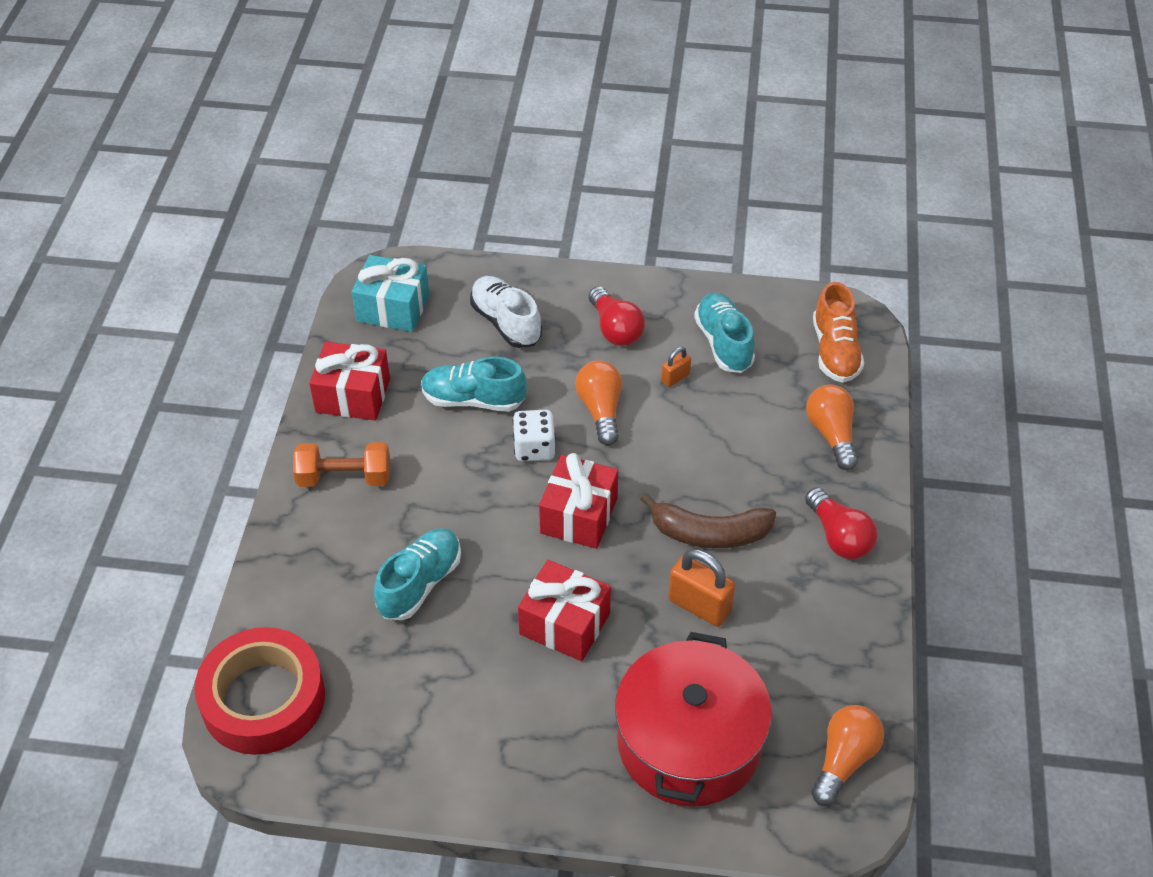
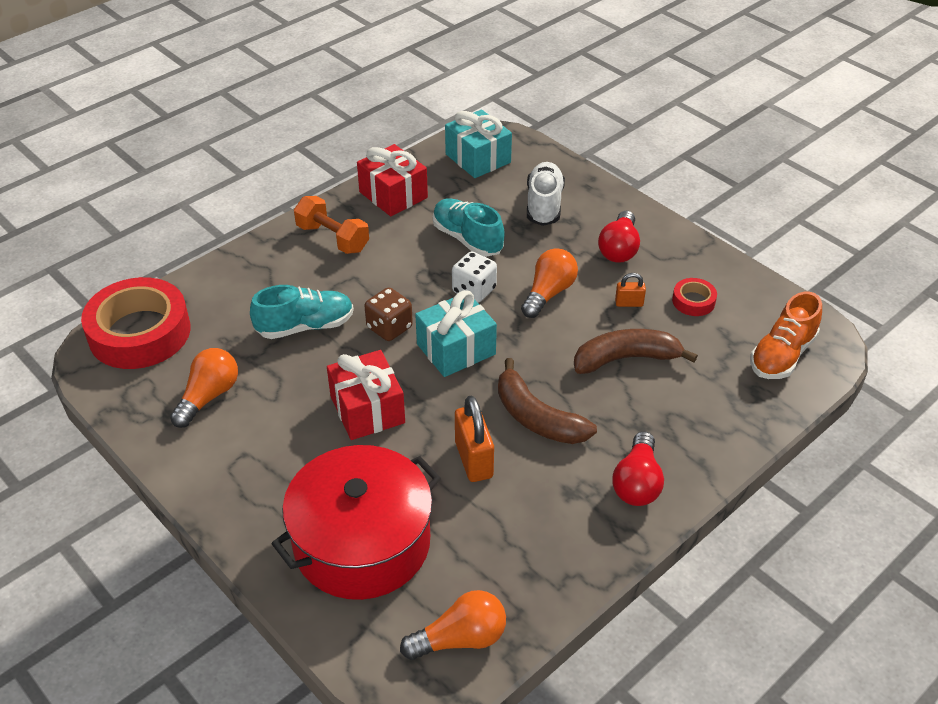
camera: 40 degrees right, 5 degrees down
red gift [539,453,618,549] -> turquoise gift [415,290,497,377]
turquoise shoe [694,293,755,373] -> red tape [672,278,717,316]
orange light bulb [806,384,858,470] -> orange light bulb moved to [170,348,238,428]
none -> brown dice [364,287,413,341]
none -> brown banana [574,329,698,374]

